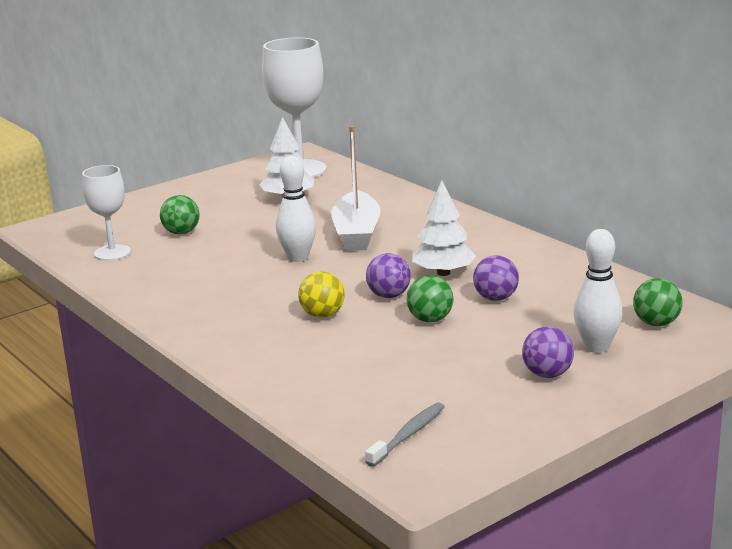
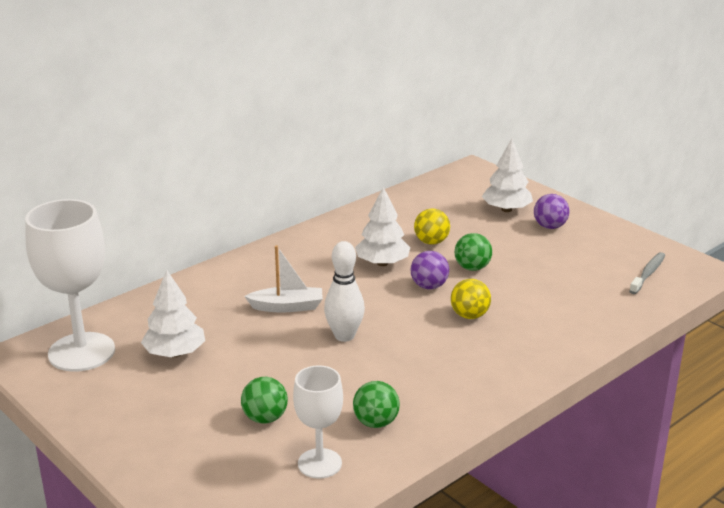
camera: 95 degrees left, 5 degrees up
white boat [331,126,381,251] -> white boat [244,246,323,313], size x0.65
grey toothbrush [365,403,445,467] -> grey toothbrush turned 90 degrees clockwise [629,252,665,294]
purple ball [473,255,519,301] -> yellow ball [414,209,450,245]
white bowling pin [574,229,623,353] -> white tree [482,139,533,212]
green ball [633,278,682,326] -> green ball moved to [353,381,400,428]

